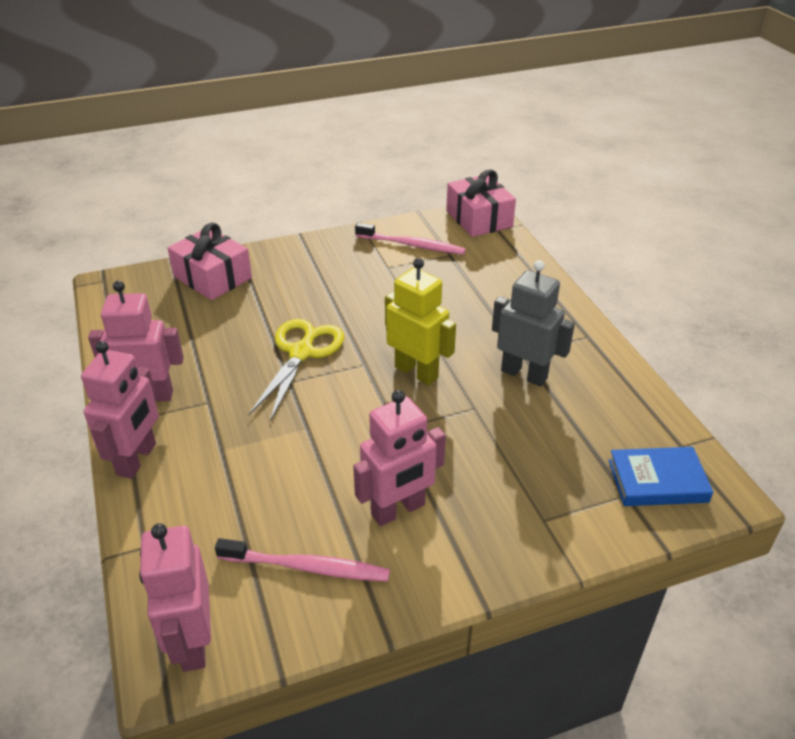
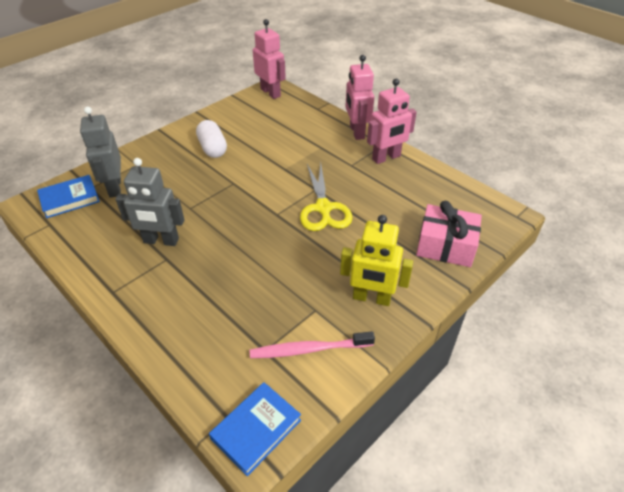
camera: 155 degrees right, 5 degrees up
pink toothbrush [215,538,390,582] -> none
pink robot [353,390,446,526] -> white capsule [196,120,227,158]
yellow robot [385,258,456,385] -> yellow robot moved to [340,215,413,306]
pink gift [446,169,516,237] -> blue book [209,382,301,476]
none -> grey robot [80,107,121,198]

